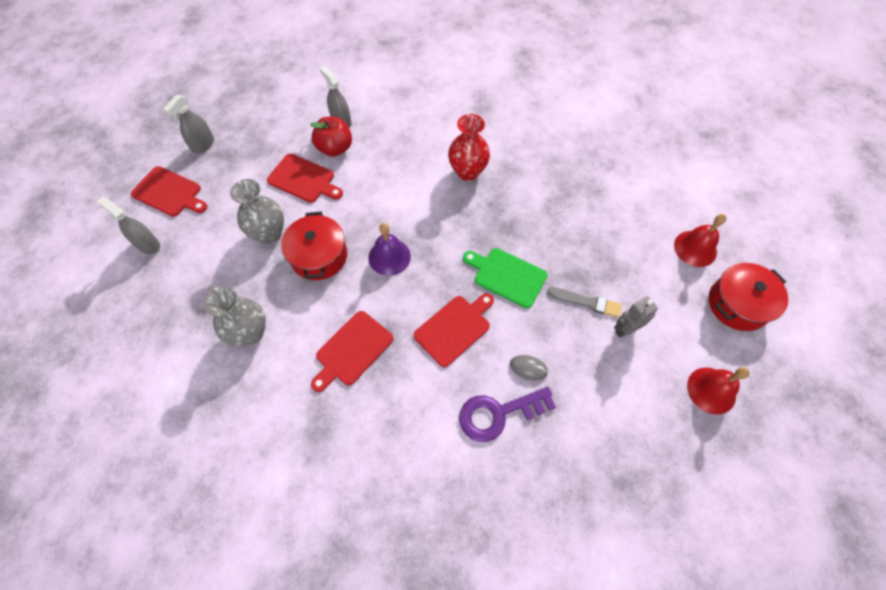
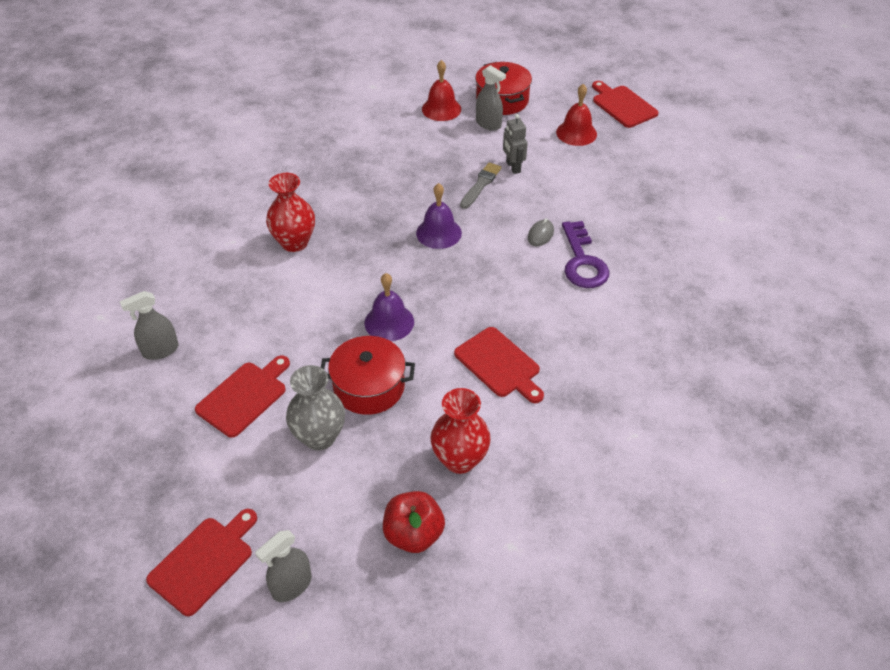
camera: 80 degrees left, 15 degrees down
grey spray bottle [163,95,214,154] -> grey spray bottle moved to [476,65,506,131]
grey vase [204,286,266,346] -> red vase [430,388,491,474]
red apple [310,117,352,157] -> red apple moved to [383,491,445,553]
red cutting board [414,293,494,367] -> red cutting board moved to [592,81,659,128]
green cutting board [463,248,548,308] -> purple bell [416,183,462,249]

